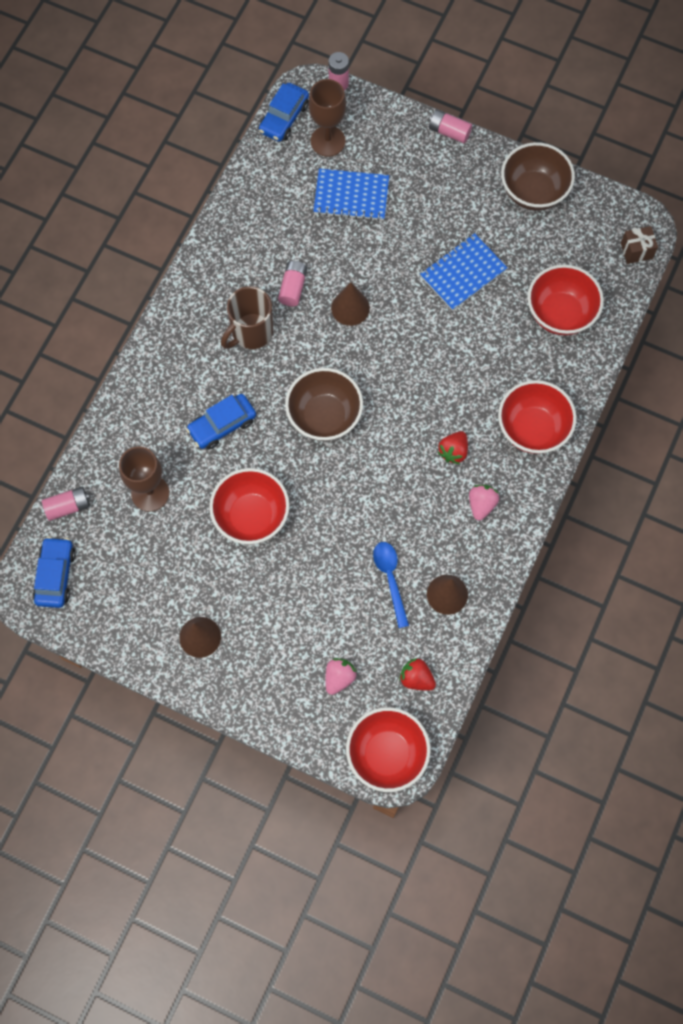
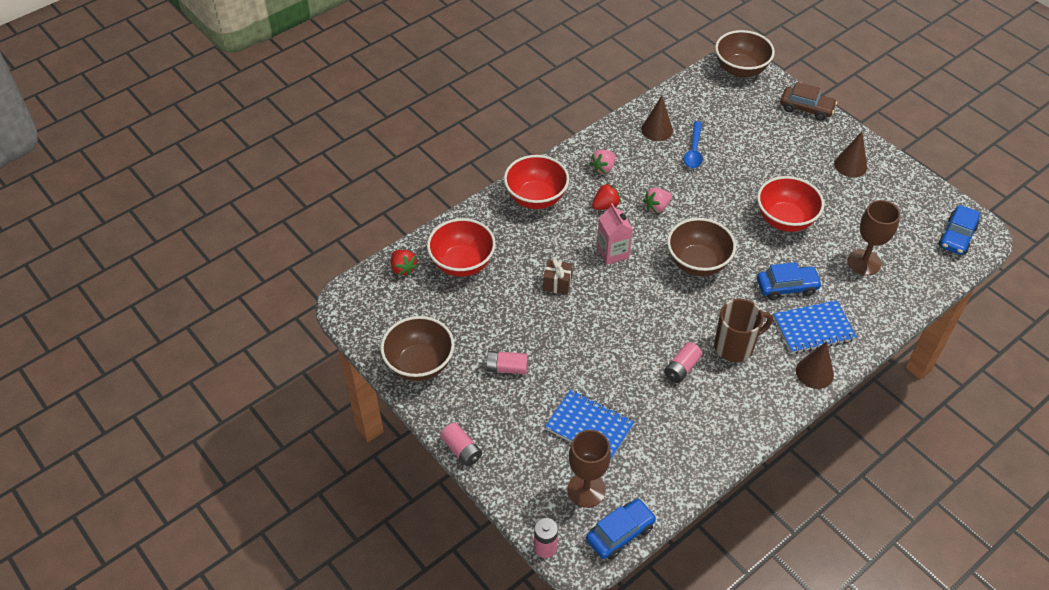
camera: 155 degrees left, 20 degrees down
pink battery [42,487,90,521] -> pink battery moved to [484,351,528,374]
pink strawberry [325,658,357,695] -> pink strawberry moved to [643,188,672,213]
brown cone [331,282,370,326] -> brown cone moved to [796,341,834,389]
red bowl [346,707,431,792] -> brown bowl [715,30,775,78]
red strawberry [399,658,436,691] -> red strawberry moved to [391,250,418,275]
blue notebook [420,233,507,311] -> blue notebook moved to [773,300,857,354]
brown gift [621,226,658,264] -> brown gift moved to [543,258,573,295]
none -> pink carton [597,203,633,265]
none -> brown car [780,82,837,121]

